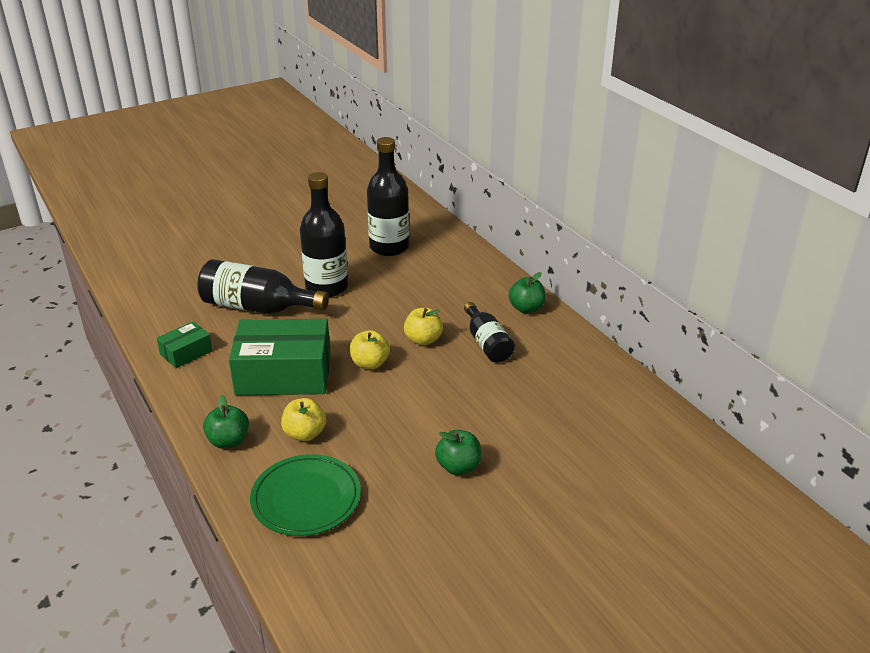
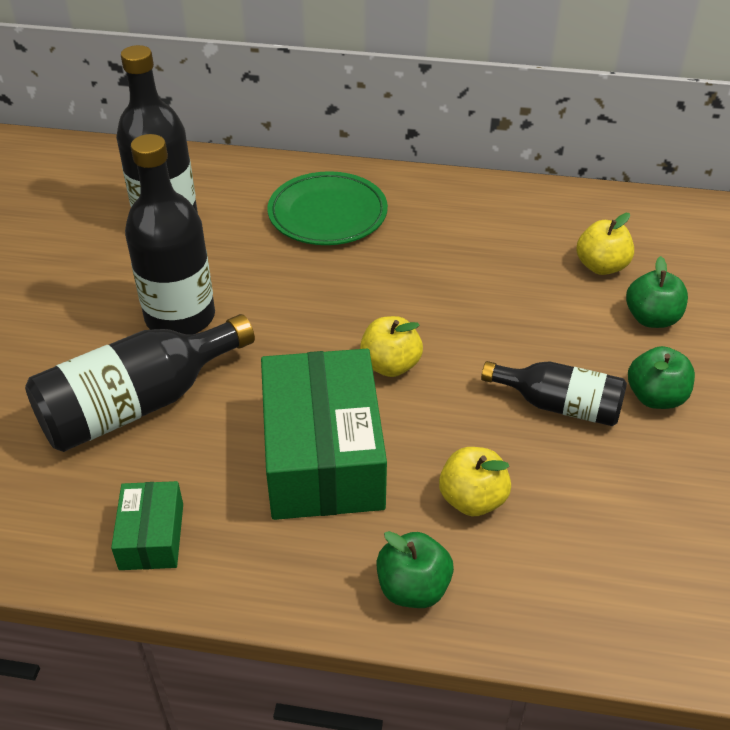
camera: 50 degrees left, 10 degrees up
green box [229,319,331,395] -> green box turned 45 degrees counterclockwise [261,349,387,520]
green plate [250,454,361,536] -> green plate moved to [268,171,388,245]
yellow apple [404,308,443,346] -> yellow apple moved to [576,213,634,275]
black bottle [464,302,515,363] -> black bottle moved to [481,361,627,426]
green apple [509,272,546,314] -> green apple moved to [626,256,688,328]

